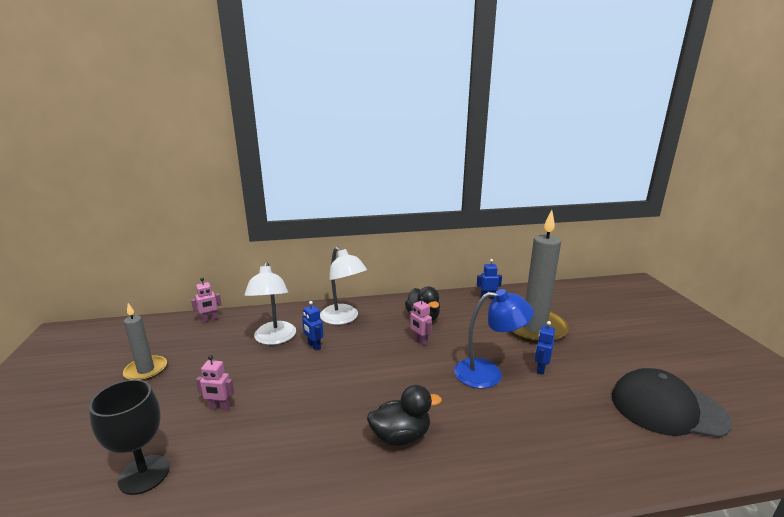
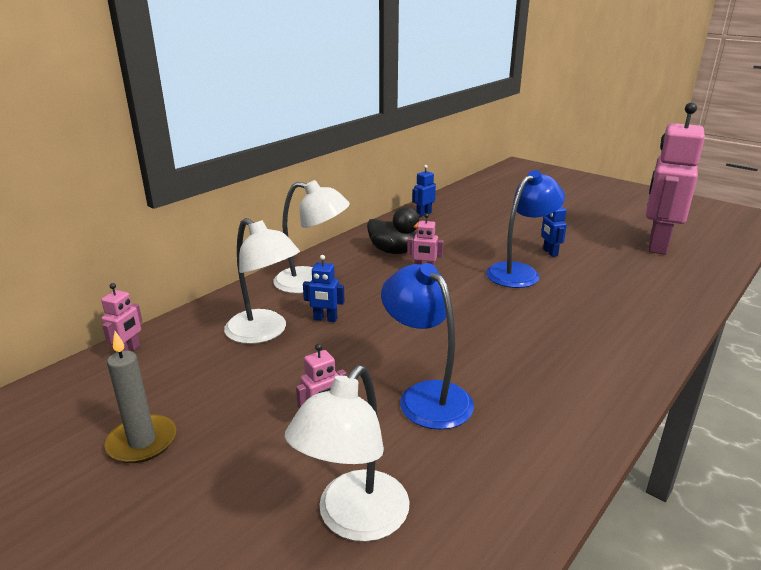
camera: 40 degrees left, 5 degrees up
black goblet [89,379,170,495] -> white lamp [285,365,410,542]
black duck [367,385,442,446] -> none
grey candle [510,210,569,343] -> none
black cap [612,368,732,438] -> pink robot [646,102,705,255]
none -> blue lamp [381,263,474,430]

